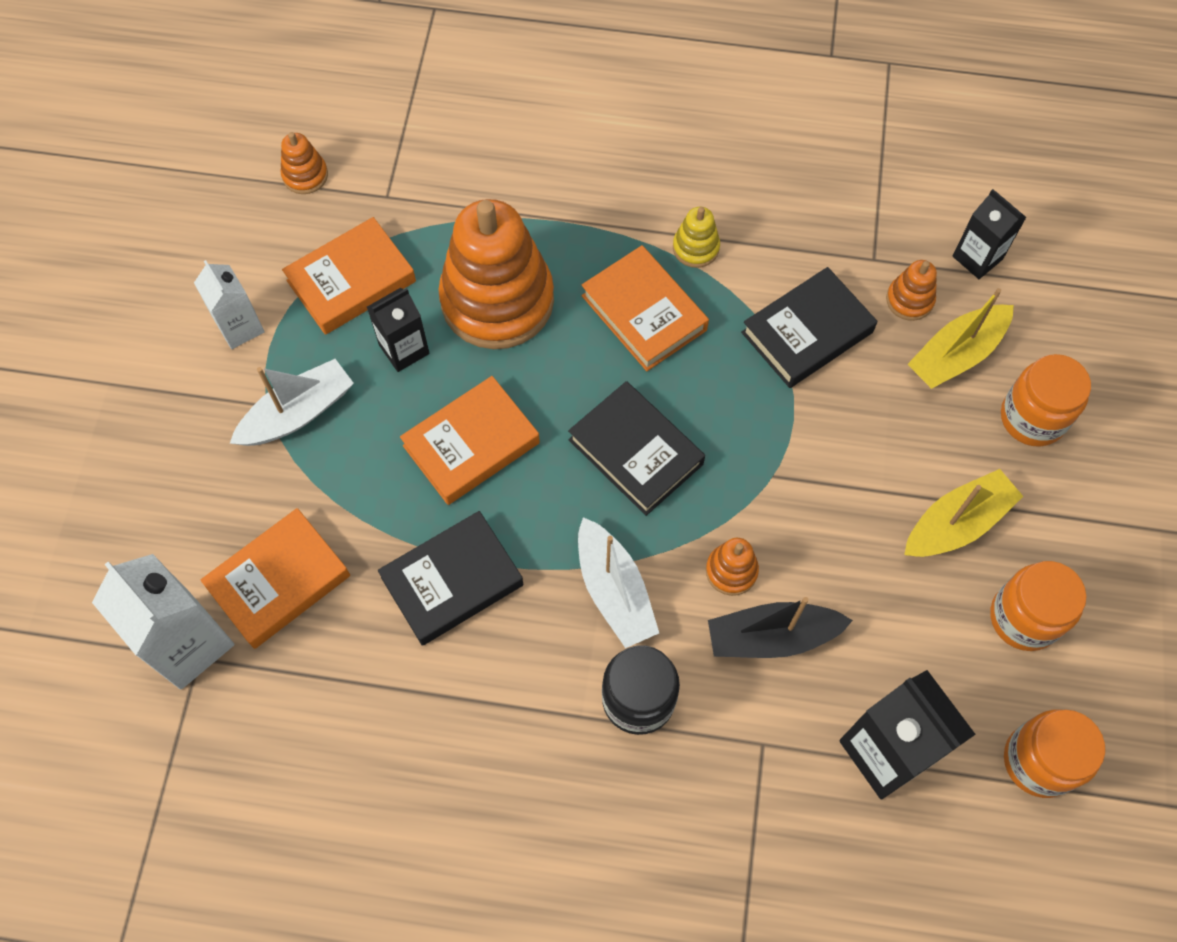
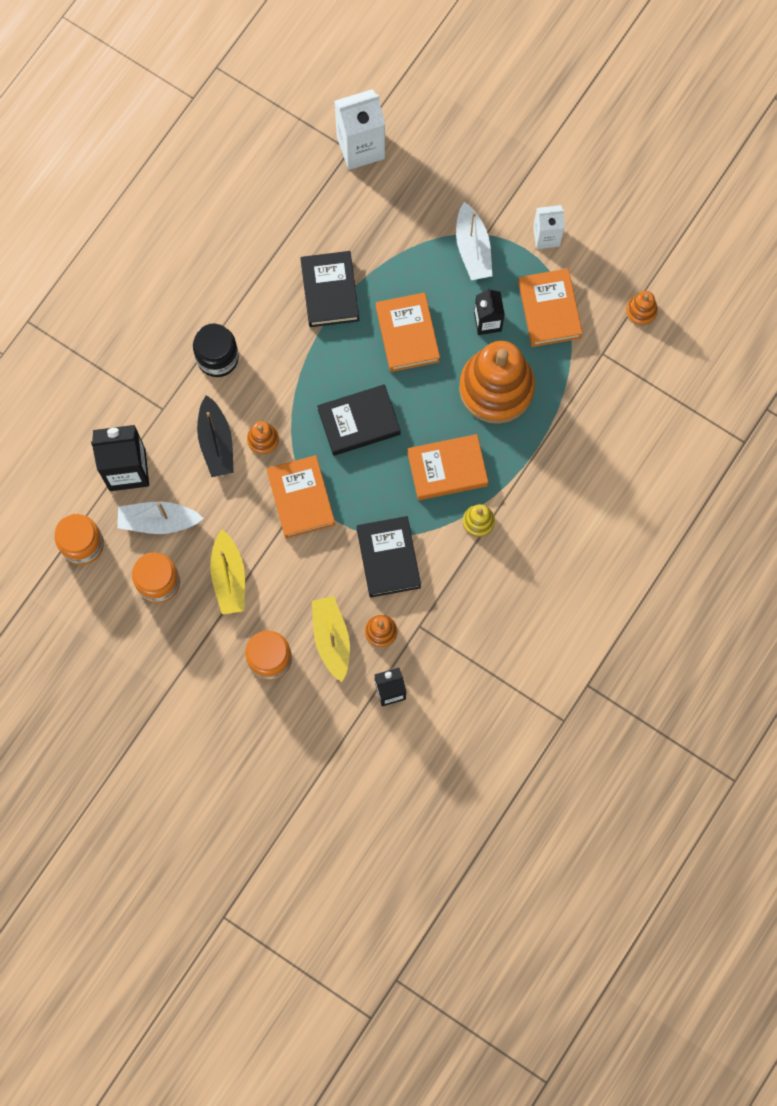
camera: 115 degrees right, 10 degrees up
orange book [201,508,350,649] -> orange book moved to [267,455,335,539]
white boat [578,517,659,648] -> white boat moved to [117,501,204,534]
black boat [708,597,853,658] -> black boat turned 150 degrees clockwise [197,395,234,477]

